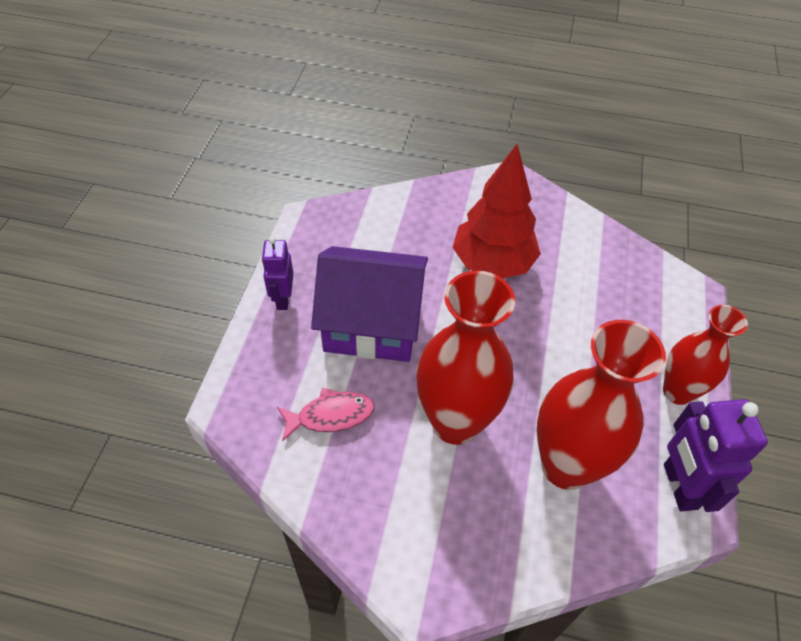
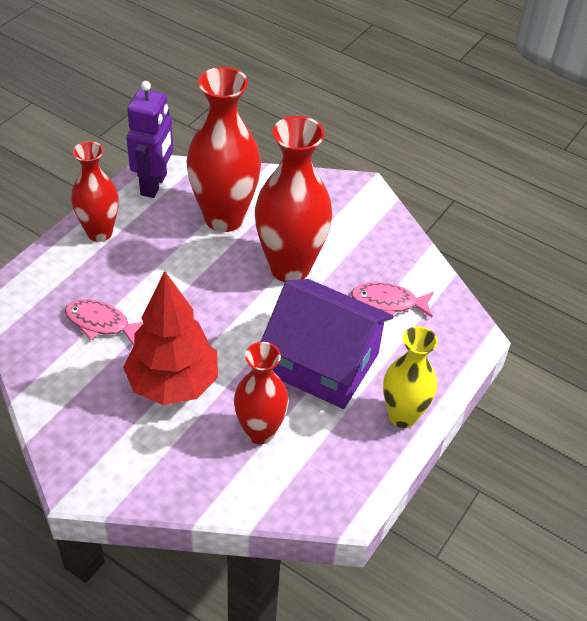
camera: 160 degrees left, 5 degrees down
purple robot [261,237,293,310] -> yellow vase [383,326,438,428]
none -> pink fish [65,299,144,346]
none -> red vase [234,342,289,444]

